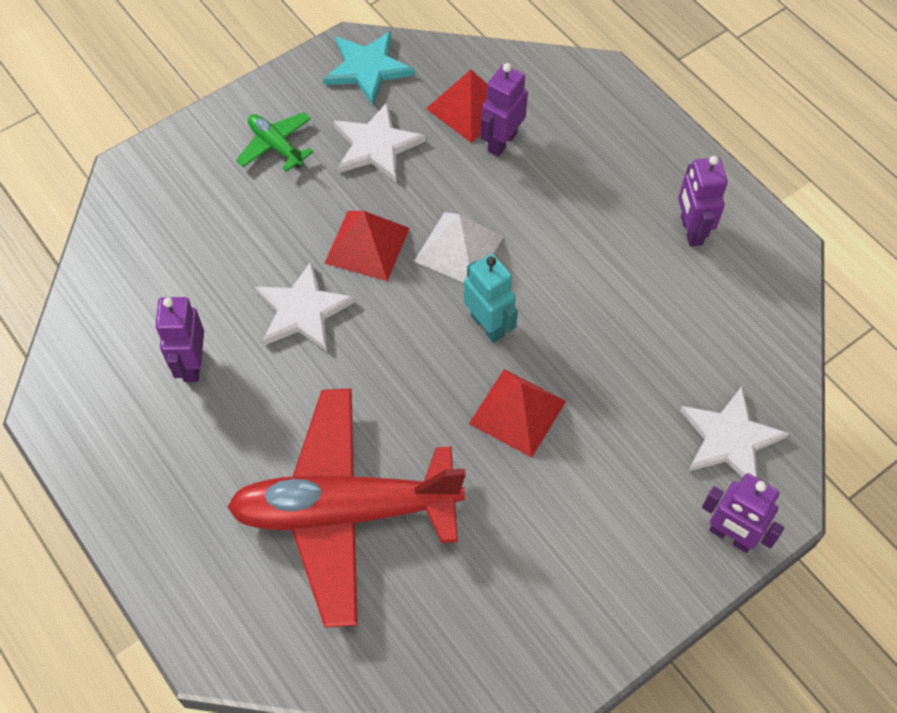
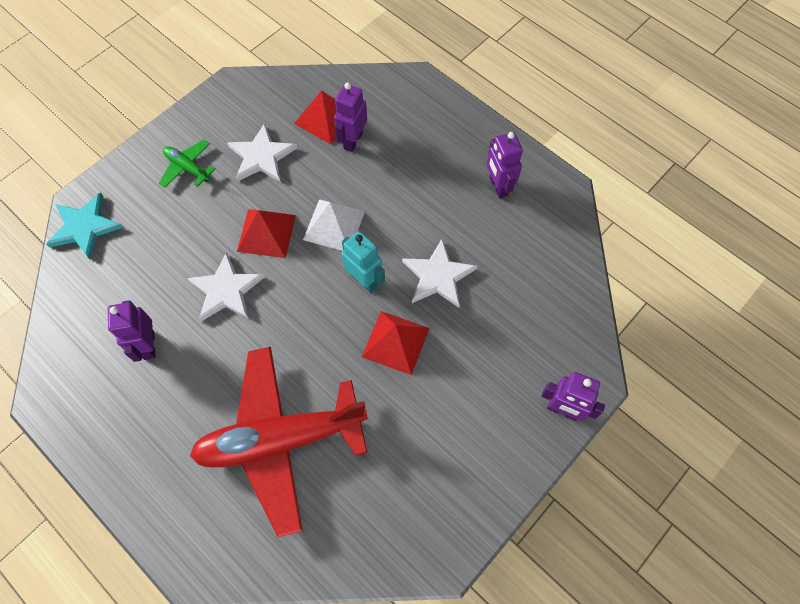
camera: 10 degrees left, 5 degrees up
turquoise star [323,31,415,105] -> turquoise star moved to [46,192,123,259]
white star [680,386,789,478] -> white star moved to [402,239,477,308]

